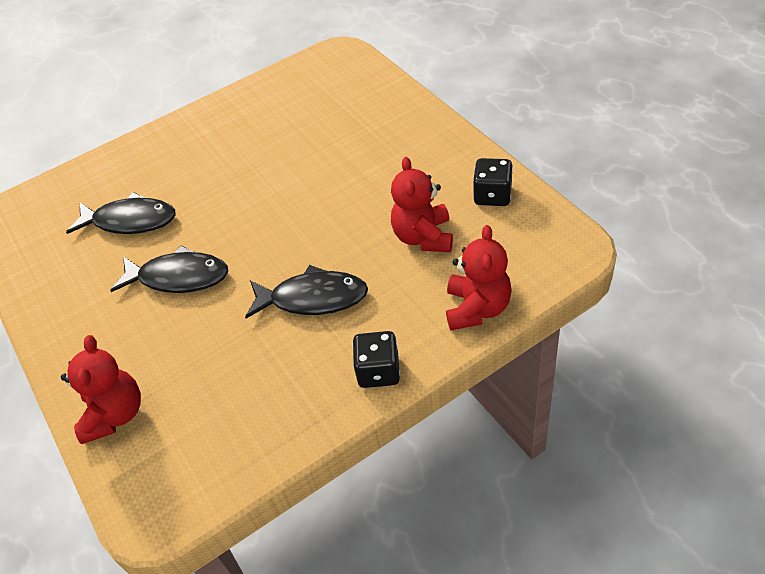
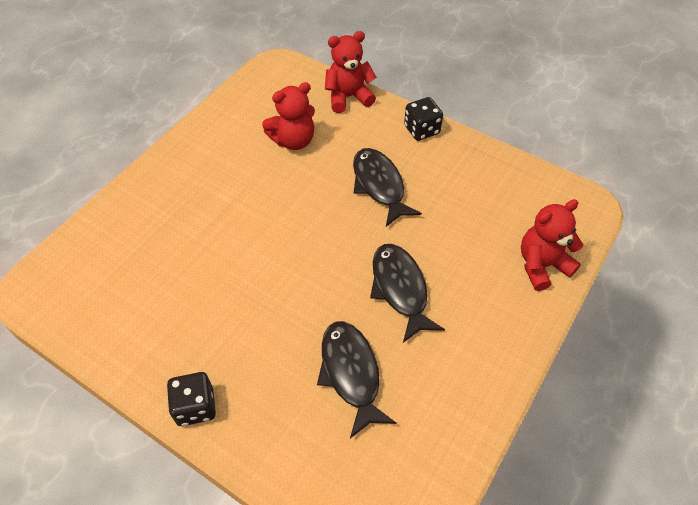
camera: 120 degrees left, 5 degrees up
black dice [473,158,513,206] -> black dice moved to [167,372,216,426]

